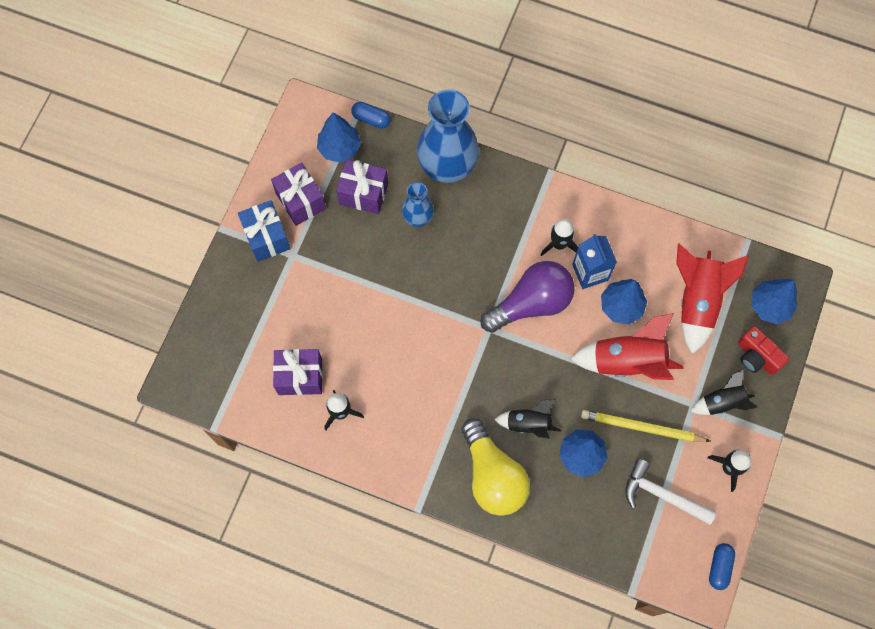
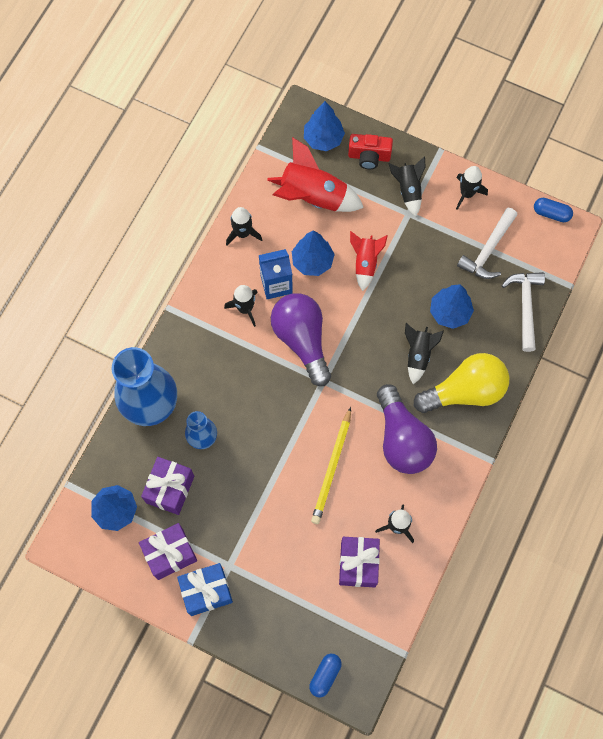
camera: 85 degrees left, 0 degrees up
blue capsule [351,102,391,129] -> blue capsule moved to [309,654,342,697]
red rocket [570,313,684,380] -> red rocket [350,231,388,291], size x0.59
yellow pencil [581,410,711,442] -> yellow pencil moved to [311,407,351,524]
red camera [738,326,789,375] -> red camera turned 45 degrees clockwise [348,134,393,169]
none -> black rocket [226,207,262,246]
none -> purple light bulb [377,384,437,474]
none -> white hammer [501,272,545,352]

